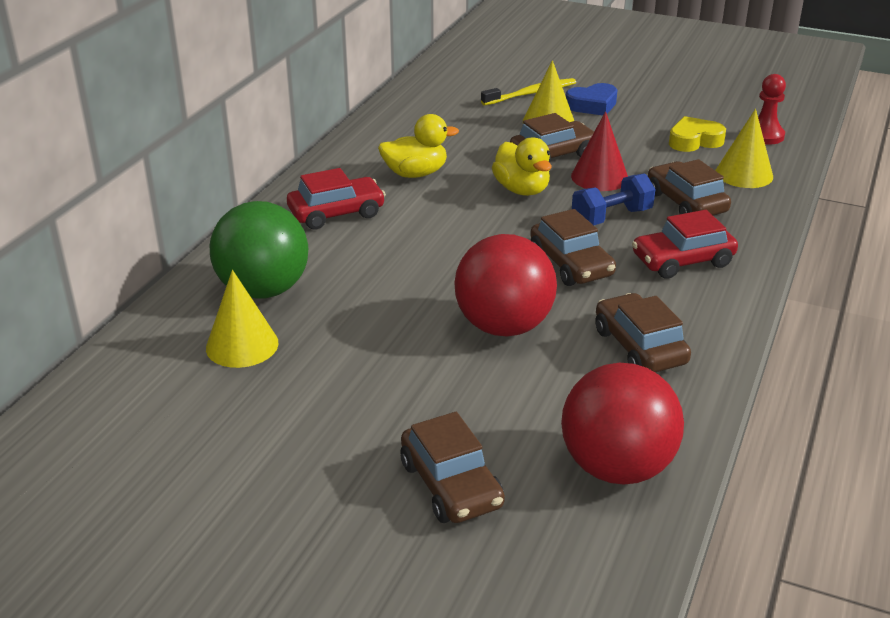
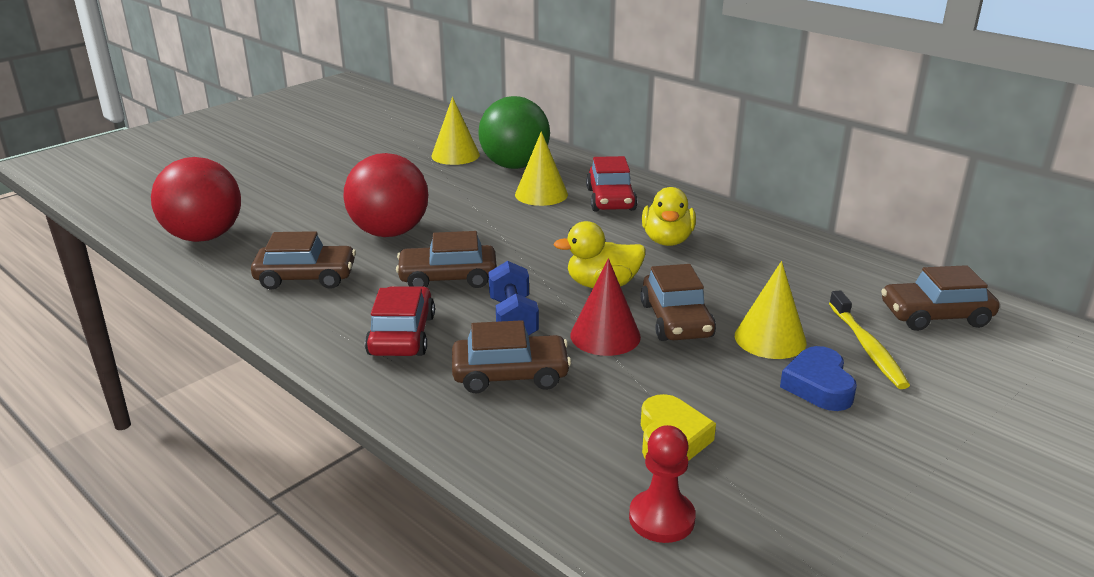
camera: 110 degrees right, 5 degrees down
brown car [401,412,505,523] -> brown car moved to [881,265,1000,331]
yellow cone [715,109,773,188] -> yellow cone moved to [515,131,568,206]

